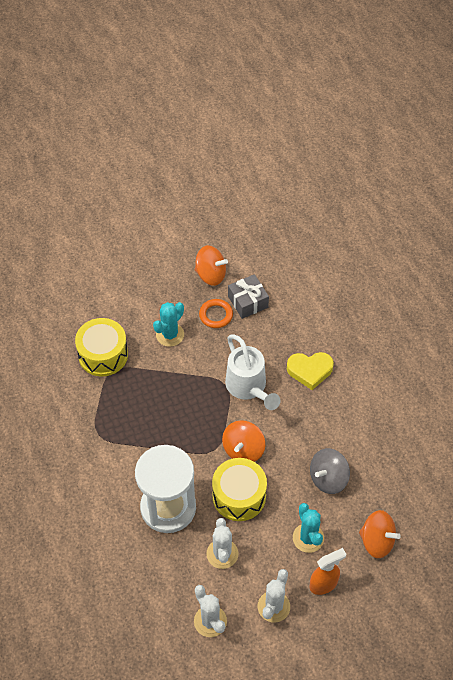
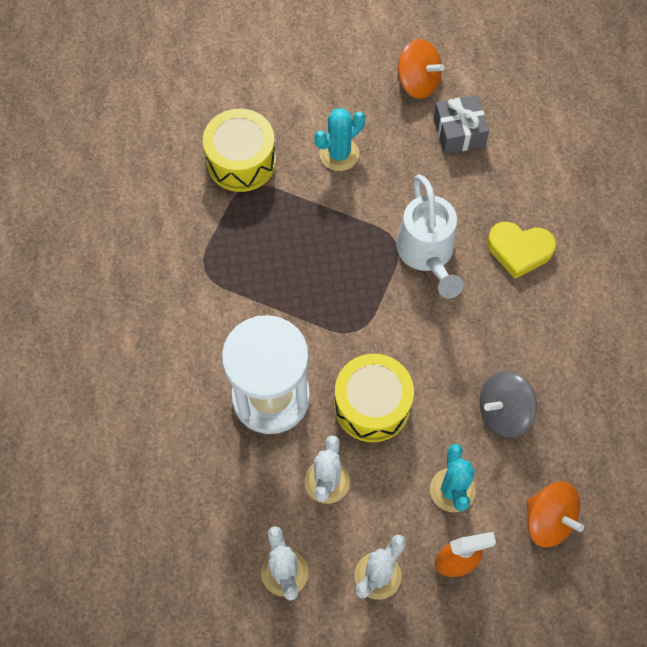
camera: 15 degrees right, 10 degrees up
orange ring [199,299,233,328] -> none
orange spinning top [222,420,265,462] -> none

